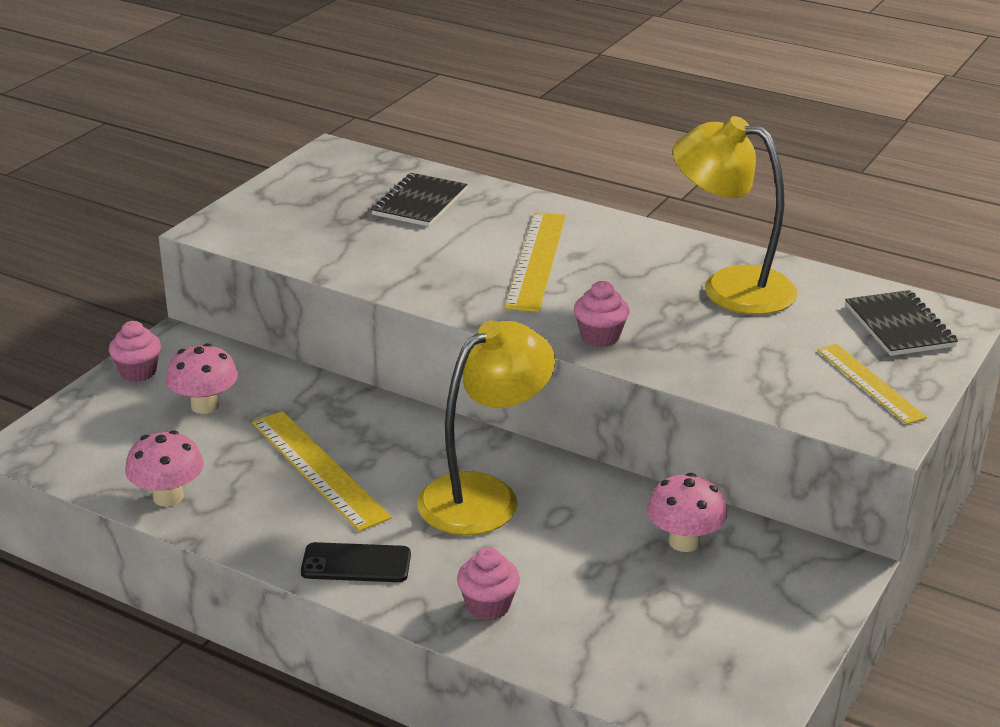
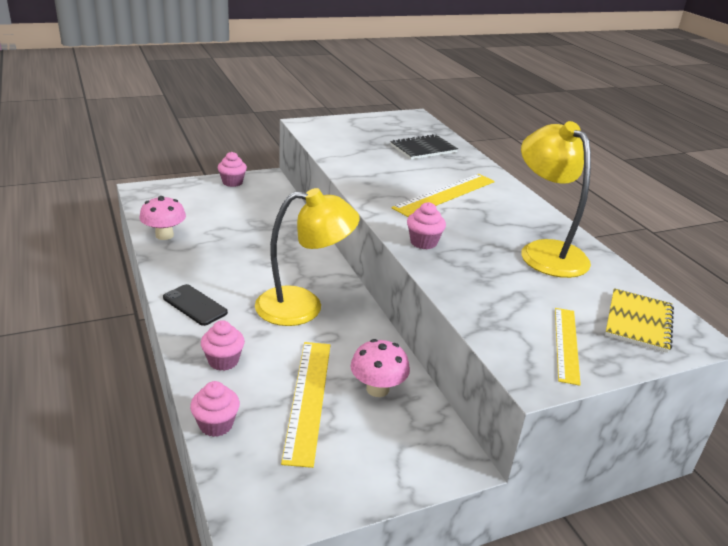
camera: 35 degrees right, 0 degrees up
pink mushroom [166,343,238,414] -> none
yellow ruler [252,411,392,532] -> yellow ruler moved to [281,342,331,468]
black notebook [845,290,958,356] -> yellow notebook [605,288,674,353]
none -> pink cupcake [190,381,240,437]

